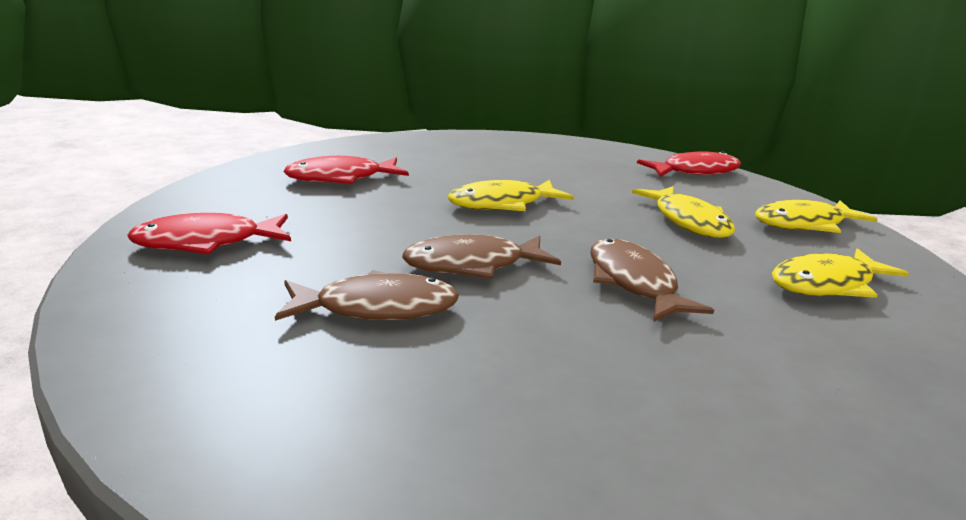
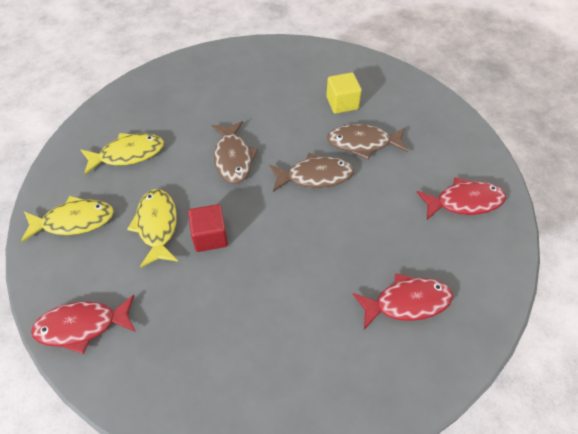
camera: 170 degrees left, 30 degrees up
yellow fish [448,179,574,211] -> none
none -> red cube [188,204,228,252]
none -> yellow cube [326,72,362,114]

